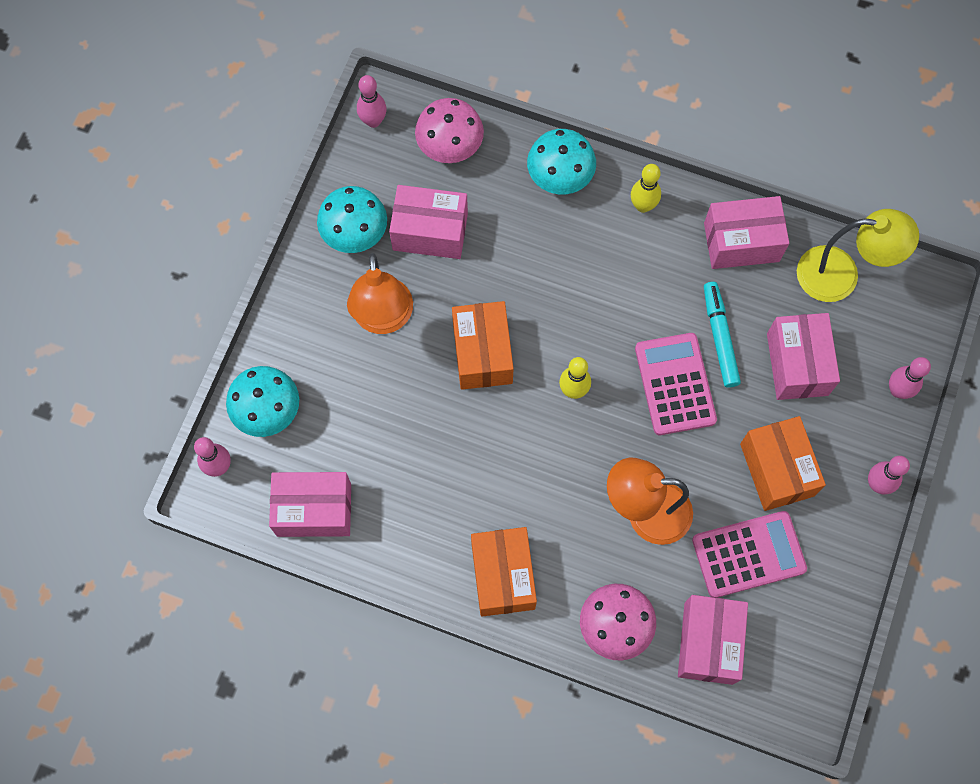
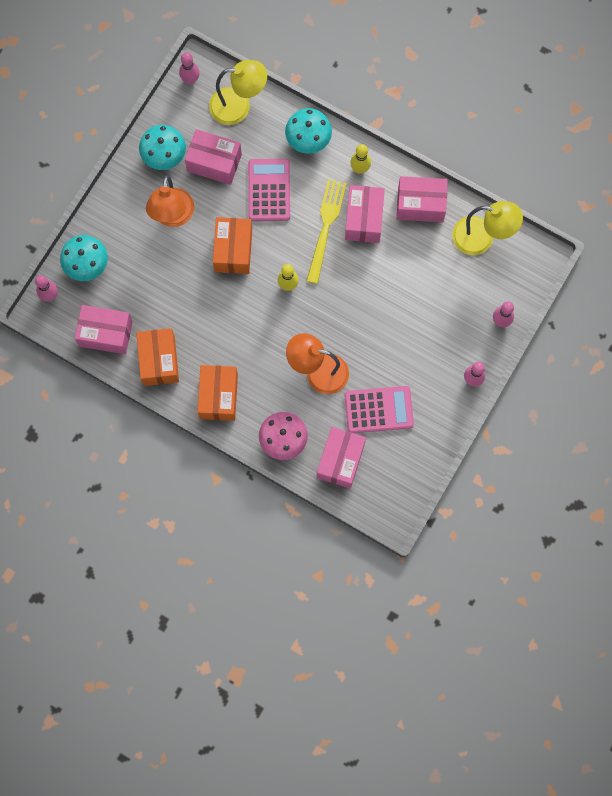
camera: 10 degrees right, 5 degrees up
pink mushroom [415,98,484,163] -> yellow lamp [209,60,267,125]
pink calculator [635,333,717,435] -> pink calculator moved to [248,159,290,221]
turquoise marker [704,282,741,388] -> none
orange box [740,416,826,511] -> orange box moved to [136,328,179,386]
pink box [767,313,840,400] -> pink box moved to [345,185,385,243]
none -> yellow fork [307,179,347,284]

